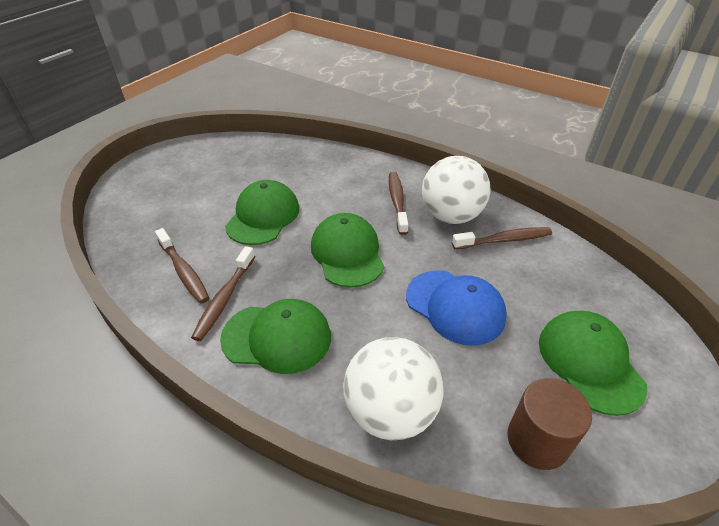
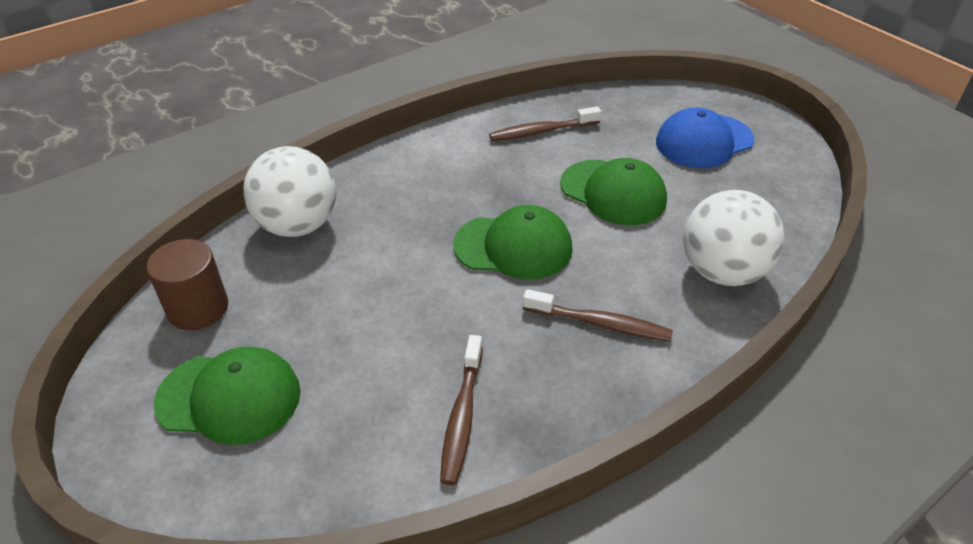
camera: 110 degrees right, 0 degrees up
brown toothbrush [191,246,255,341] -> none
green cap [220,299,331,374] -> none
blue cap [406,270,507,346] -> blue cap moved to [656,107,754,169]
white ball [422,156,490,224] -> white ball moved to [683,190,785,286]

